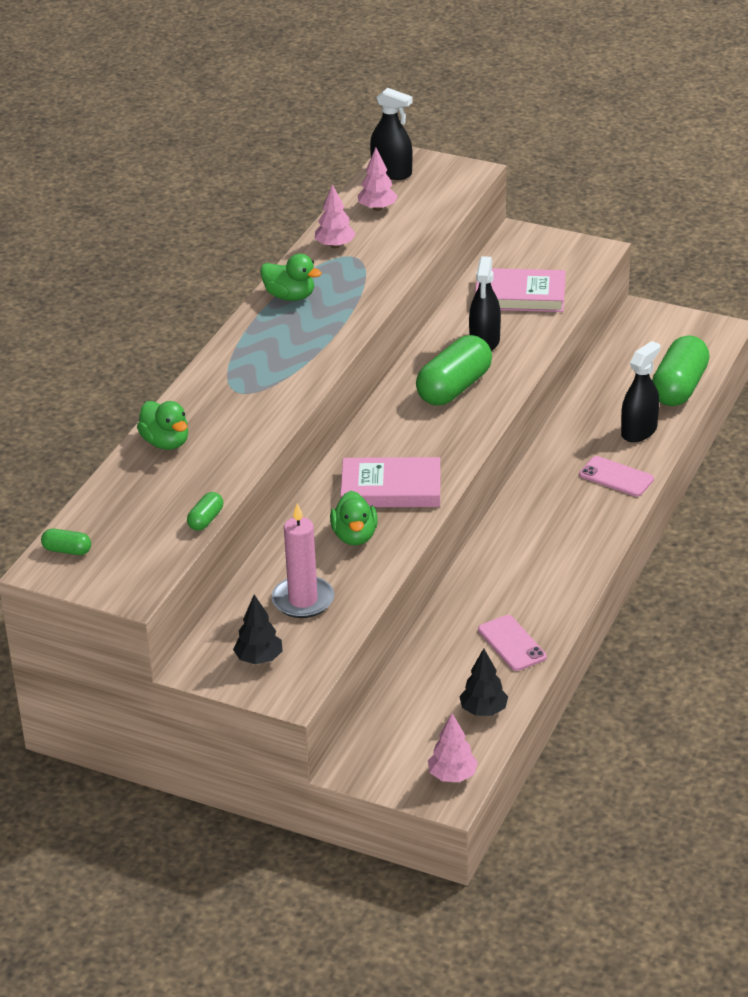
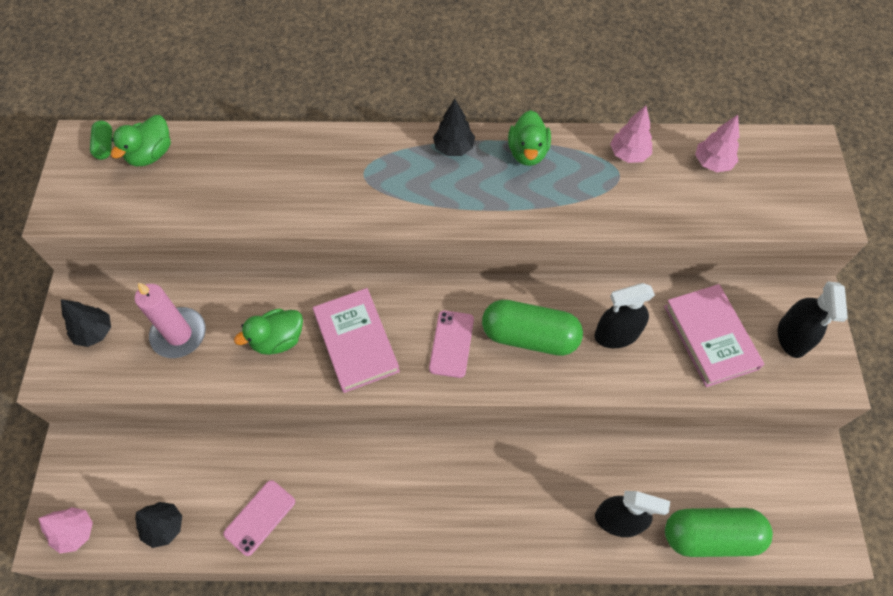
camera: 65 degrees right, 25 degrees up
green duck [137,401,188,450] -> green duck moved to [111,115,171,166]
green capsule [187,492,223,531] -> none
black spray bottle [370,88,413,180] -> black spray bottle moved to [778,282,848,358]
pink phone [579,456,654,497] -> pink phone moved to [429,310,474,378]
none -> black tree [433,99,475,156]

